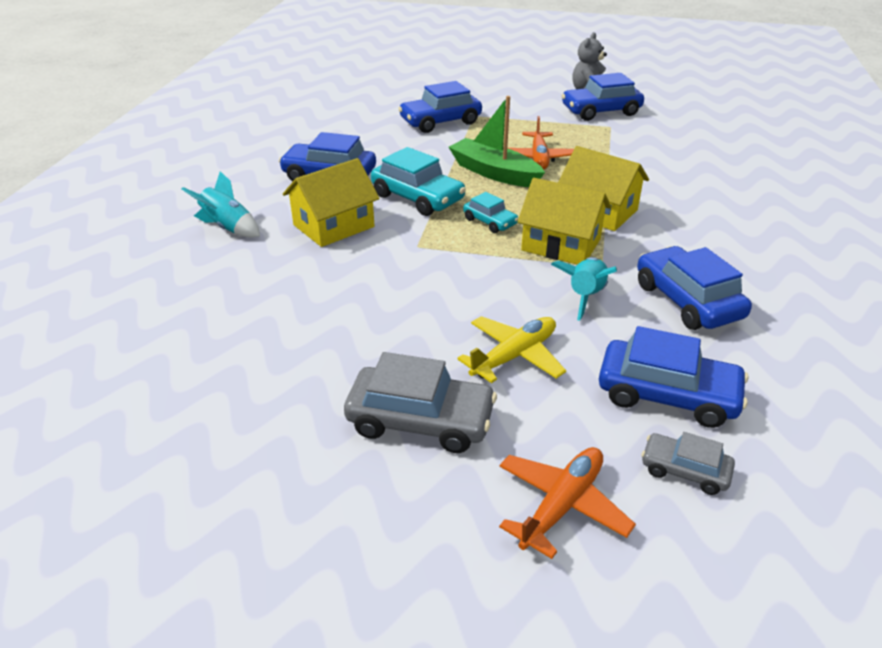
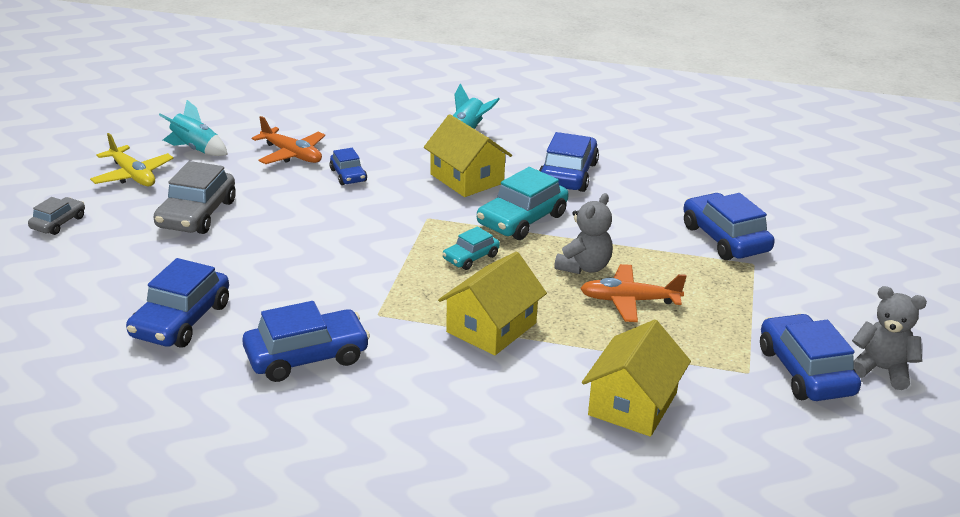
camera: 90 degrees right, 5 degrees down
green boat [449,96,545,187] -> grey teddy bear [554,193,613,274]
yellow plane [457,316,566,383] -> yellow plane moved to [90,133,174,186]
orange plane [499,447,636,559] -> orange plane moved to [252,116,325,164]
yellow house [517,178,611,265] -> yellow house moved to [582,320,691,437]
turquoise rocket [551,257,617,320] -> turquoise rocket moved to [159,100,228,156]
grey car [642,432,735,495] -> grey car moved to [28,197,85,235]
none -> blue car [329,148,367,185]

